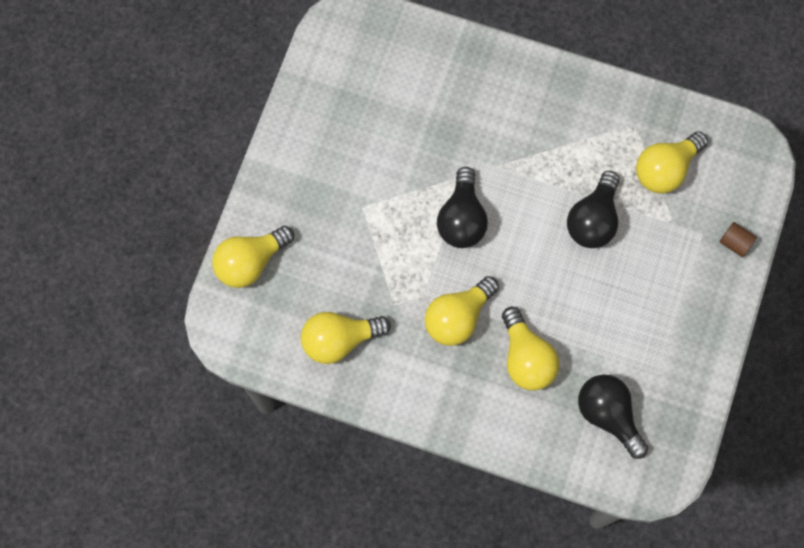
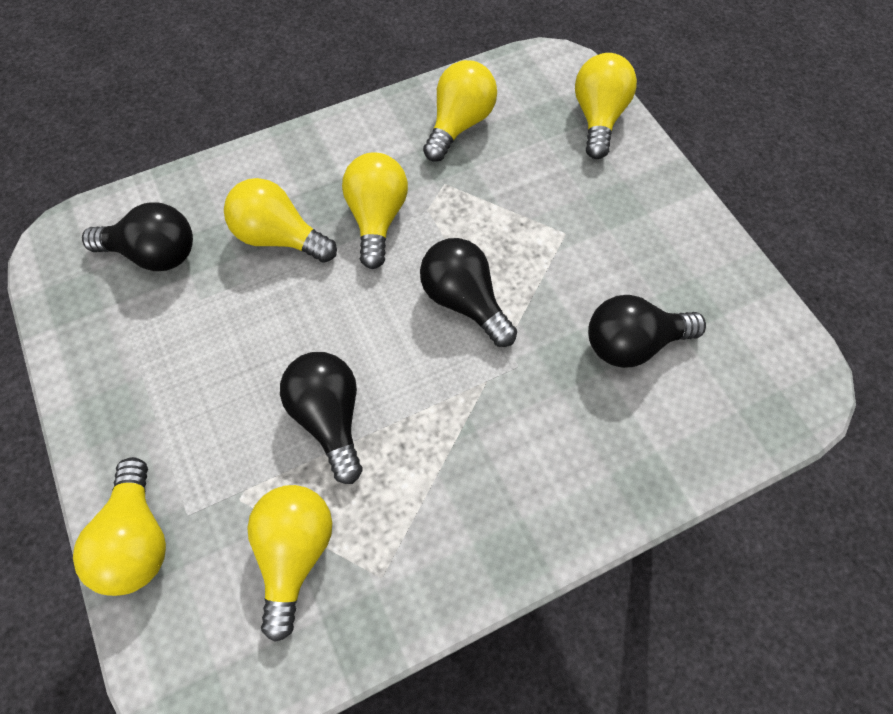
camera: 135 degrees right, 10 degrees down
brown cylinder [720,222,757,257] -> yellow light bulb [73,457,166,596]
none -> black light bulb [588,295,706,368]

